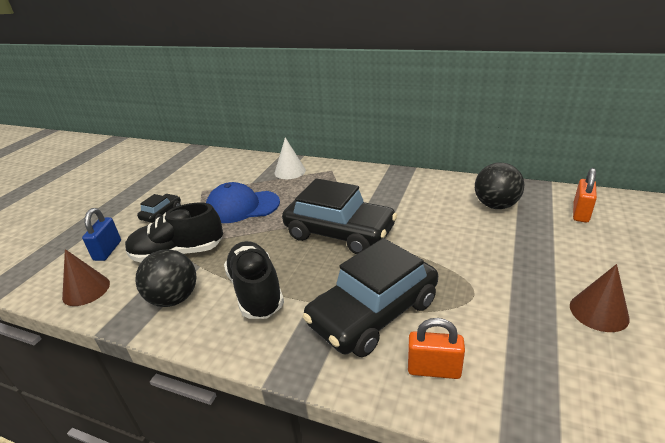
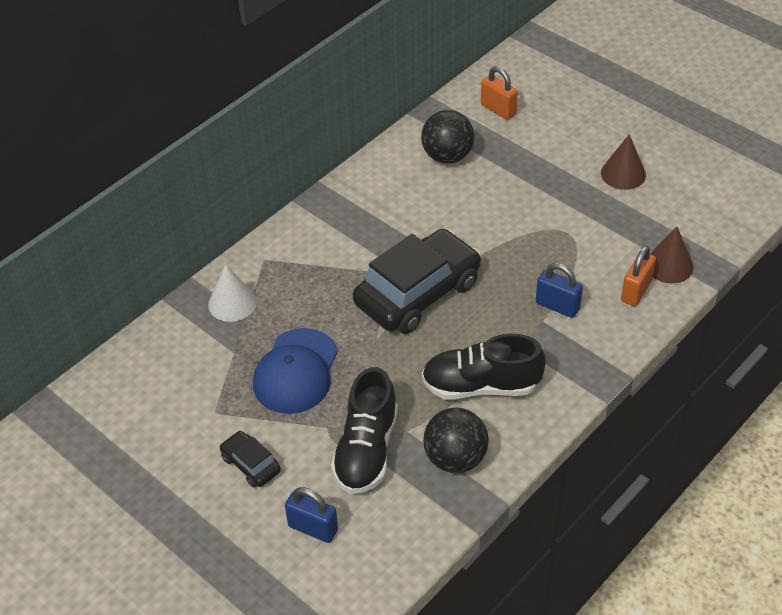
camera: 70 degrees left, 15 degrees up
brown cone [62,249,110,306] -> brown cone moved to [650,226,694,283]
black car [303,238,438,357] -> blue padlock [536,263,583,318]

